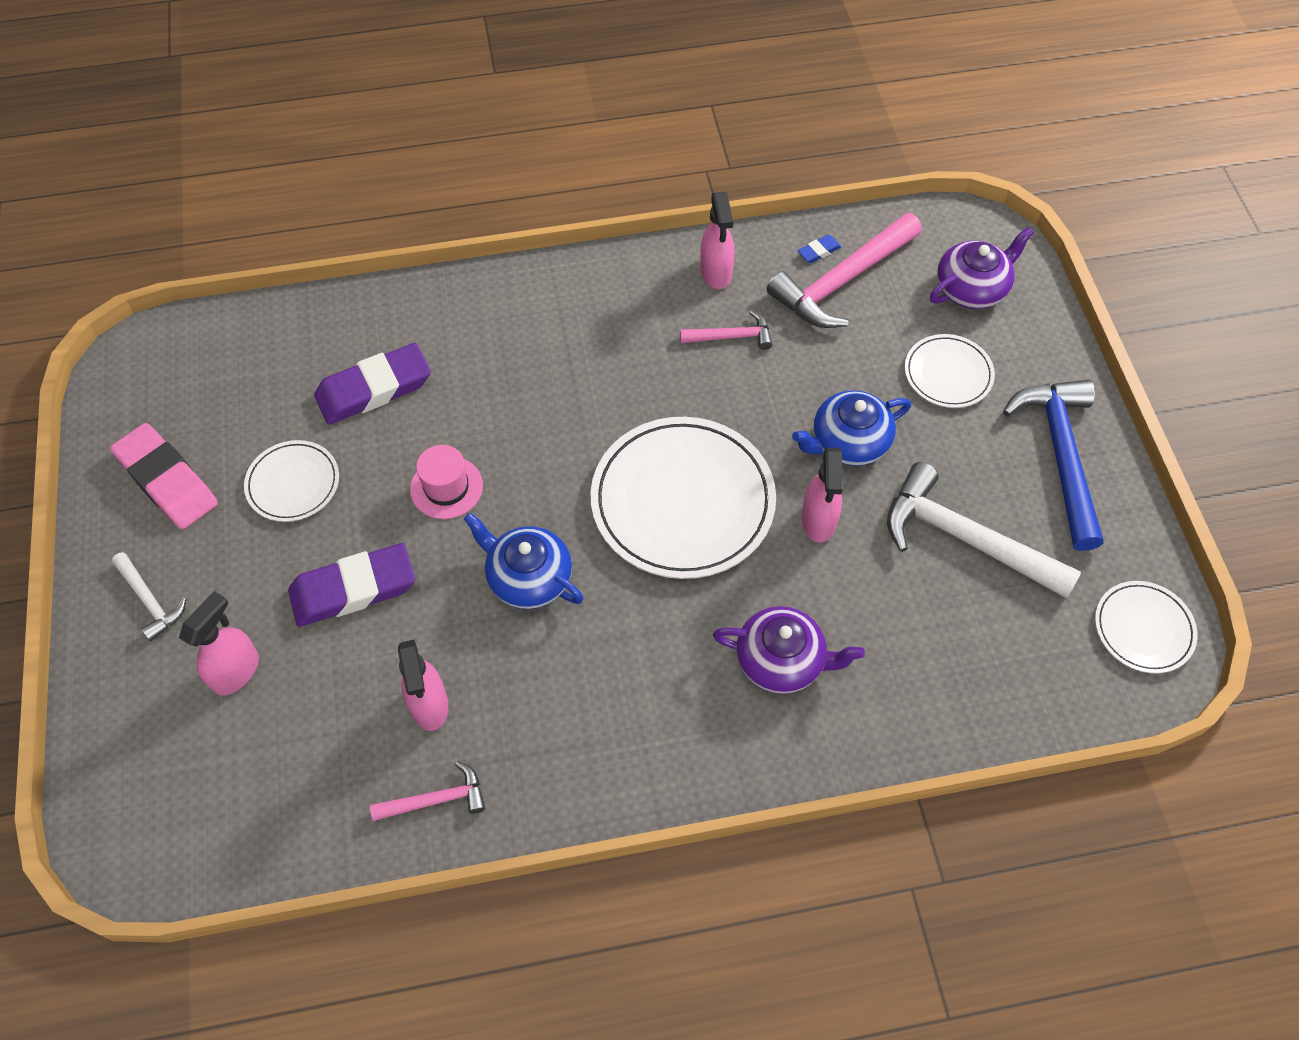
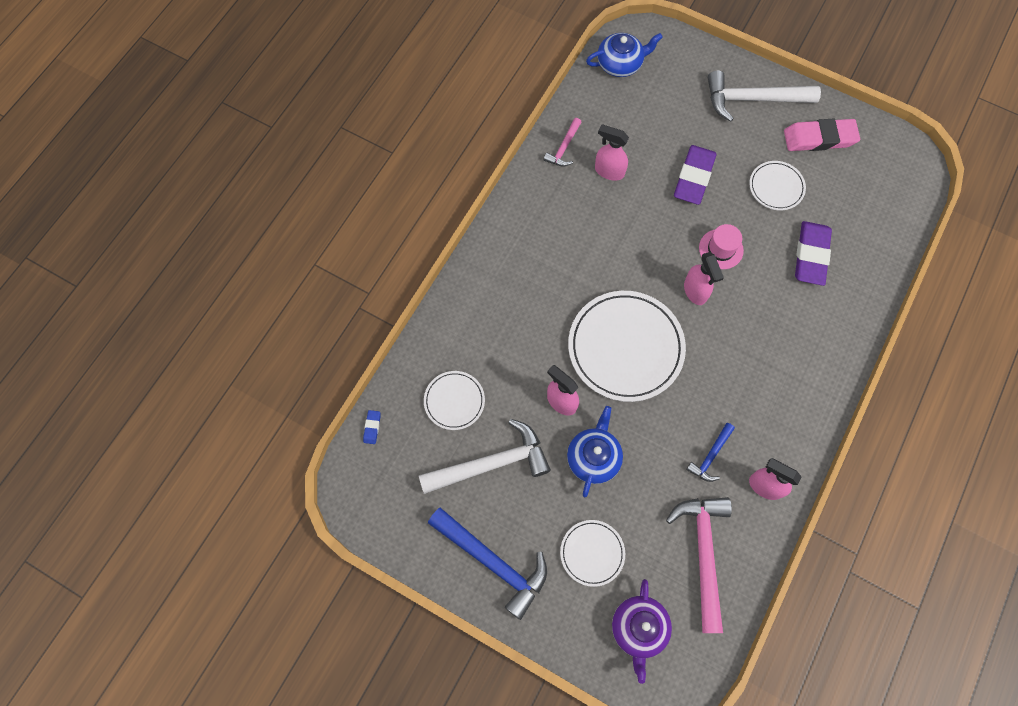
camera: 130 degrees right, 10 degrees up
white hammer [112,552,186,641] -> white hammer [708,71,821,122], size x1.95
pink spray bottle [179,591,259,696] -> pink spray bottle moved to [684,252,724,305]
blue teapot [464,513,584,609] -> blue teapot moved to [586,33,663,77]
pink hammer [680,310,772,350] -> blue hammer [686,423,735,482]
purple teapot [713,606,865,694] -> none
blue eraser [798,235,841,263] -> blue eraser moved to [363,410,381,444]
white plate [1095,581,1198,673] -> white plate moved to [424,371,485,430]

